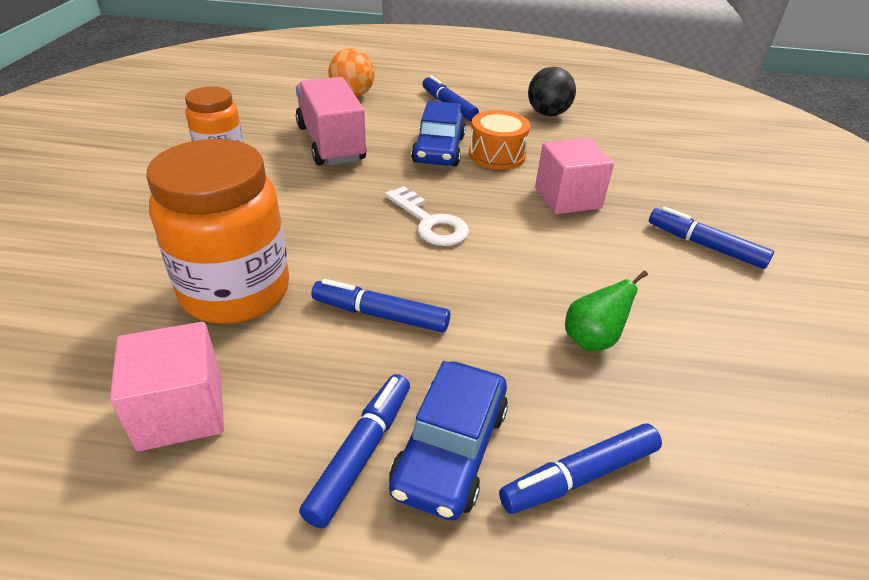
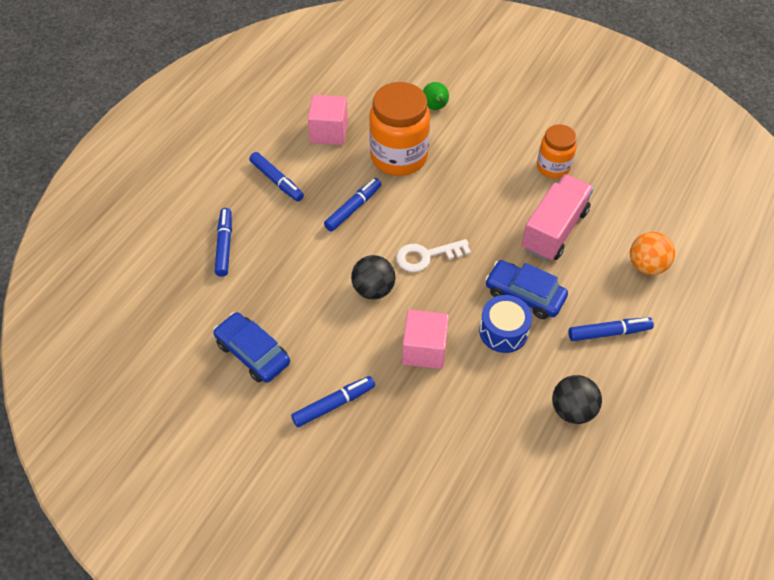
camera: 115 degrees right, 15 degrees up
pink truck [296,77,367,165] -> pink truck turned 60 degrees counterclockwise [521,174,594,261]
blue car [389,361,508,521] -> blue car moved to [213,312,290,383]
orange drum [469,110,530,170] -> blue drum [479,295,532,353]
green pear [565,271,648,351] -> green pear moved to [423,82,449,110]
none -> black ball [351,255,395,299]

